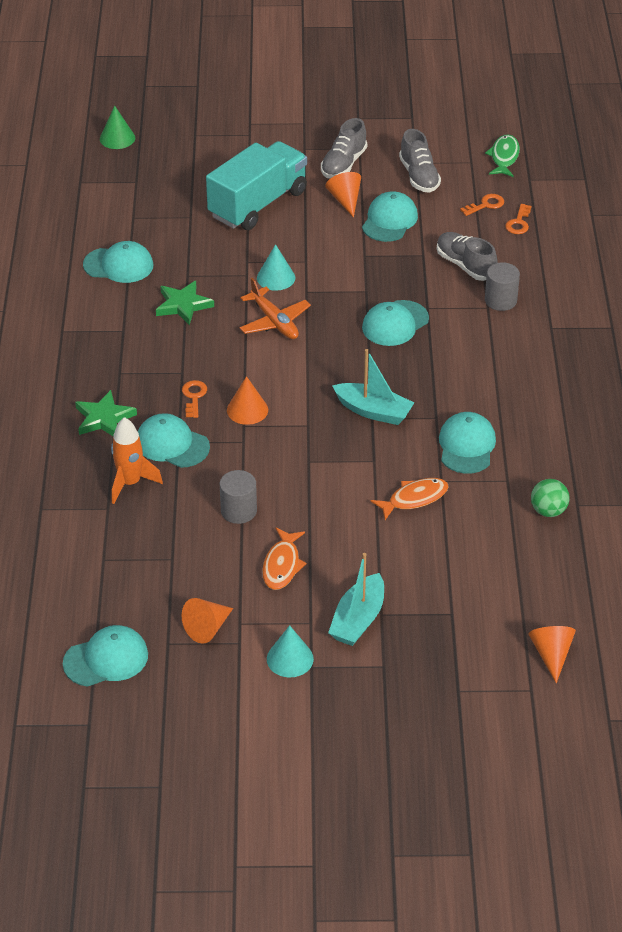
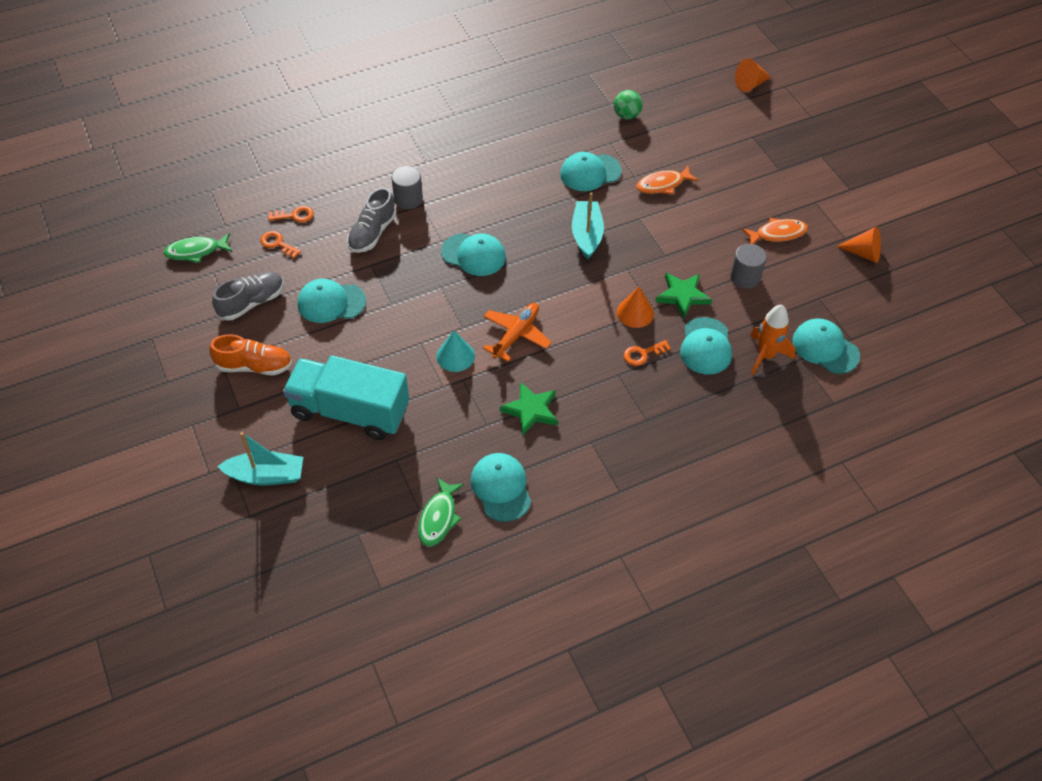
camera: 115 degrees left, 10 degrees up
turquoise cap [63,625,148,687] -> turquoise cap moved to [792,318,860,374]
green star [75,390,137,436] -> green star moved to [655,273,712,318]
green cone [100,106,135,149] -> none
turquoise cone [267,625,314,677] -> none
grey shoe [321,118,367,178] -> orange shoe [209,334,292,375]
orange cone [325,172,361,218] -> none
turquoise boat [328,553,384,646] -> turquoise boat moved to [217,432,303,485]
orange fish [371,478,449,520] -> orange fish turned 60 degrees counterclockwise [636,166,699,194]
none -> green fish [418,478,464,547]

